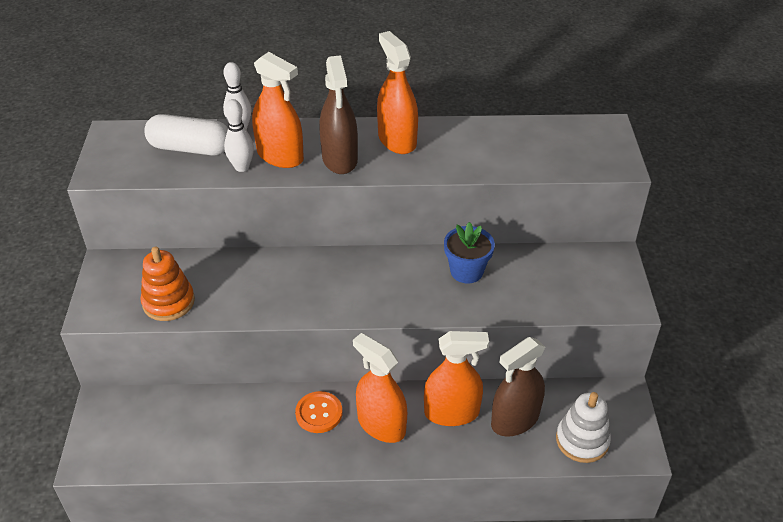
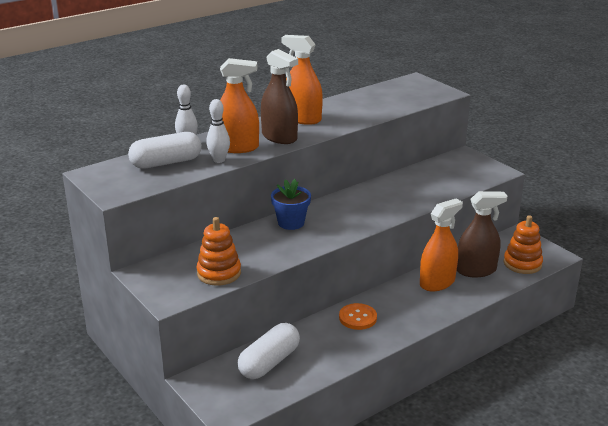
camera: 35 degrees left, 15 degrees down
orange spray bottle [353,333,407,443] -> none
blue flower pot [444,222,495,283] -> blue flower pot moved to [271,179,311,230]
brown spray bottle [491,337,545,437] -> brown spray bottle turned 120 degrees counterclockwise [457,191,507,277]
white stacking toy [556,392,611,463] -> orange stacking toy [503,215,543,274]
none -> white capsule [238,323,300,379]

